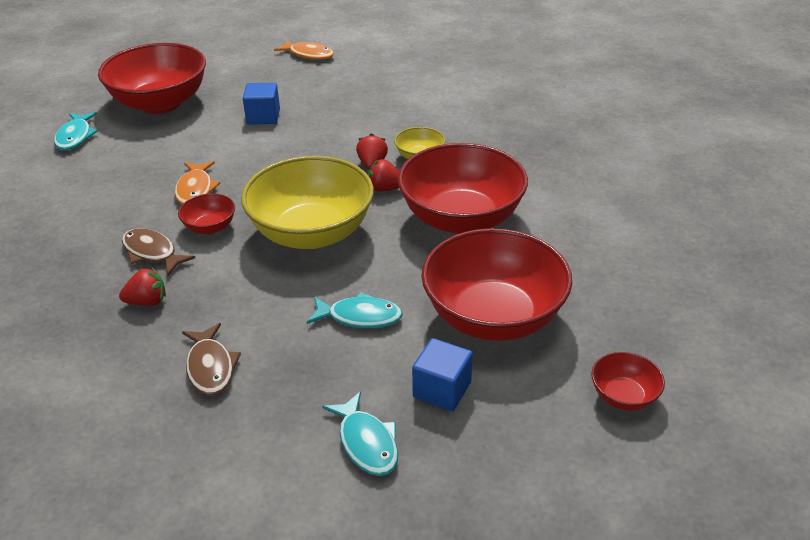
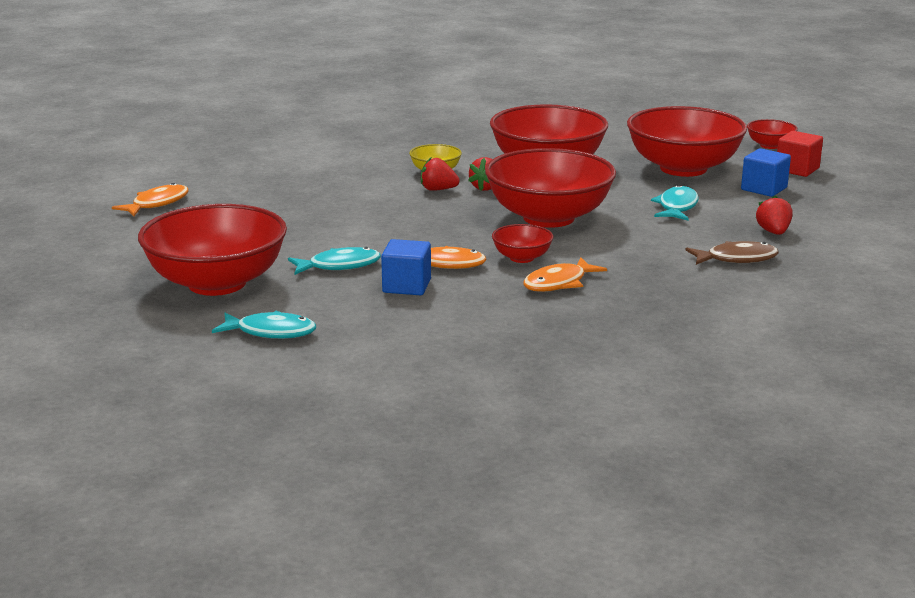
camera: 80 degrees left, 15 degrees down
red strawberry [119,268,166,306] -> red strawberry moved to [756,195,792,235]
brown fish [122,228,195,276] -> orange fish [523,257,607,292]
yellow bowl [241,156,374,249] -> red bowl [485,148,616,228]
blue cube [243,83,280,125] -> blue cube moved to [381,239,431,295]
turquoise fish [322,391,398,476] -> turquoise fish moved to [288,247,381,275]
none -> red cube [777,131,823,177]

